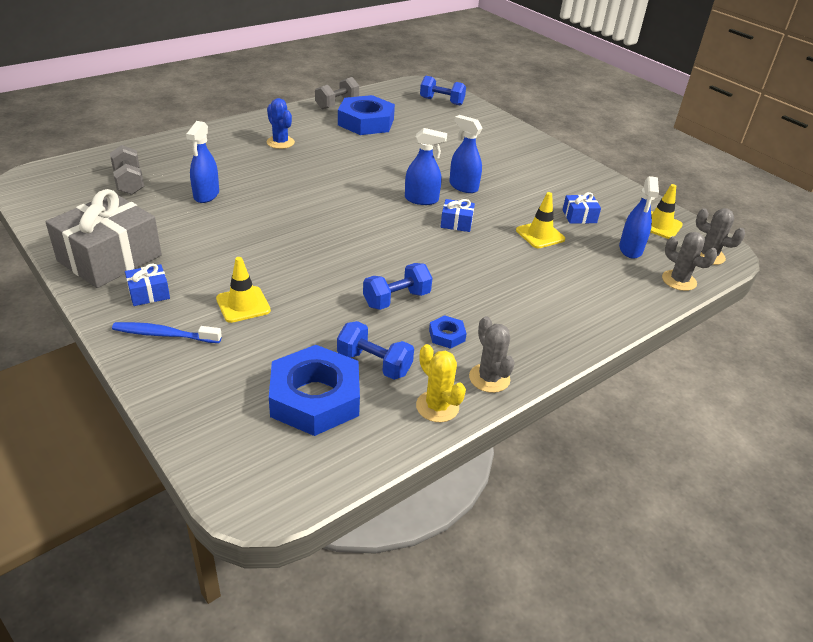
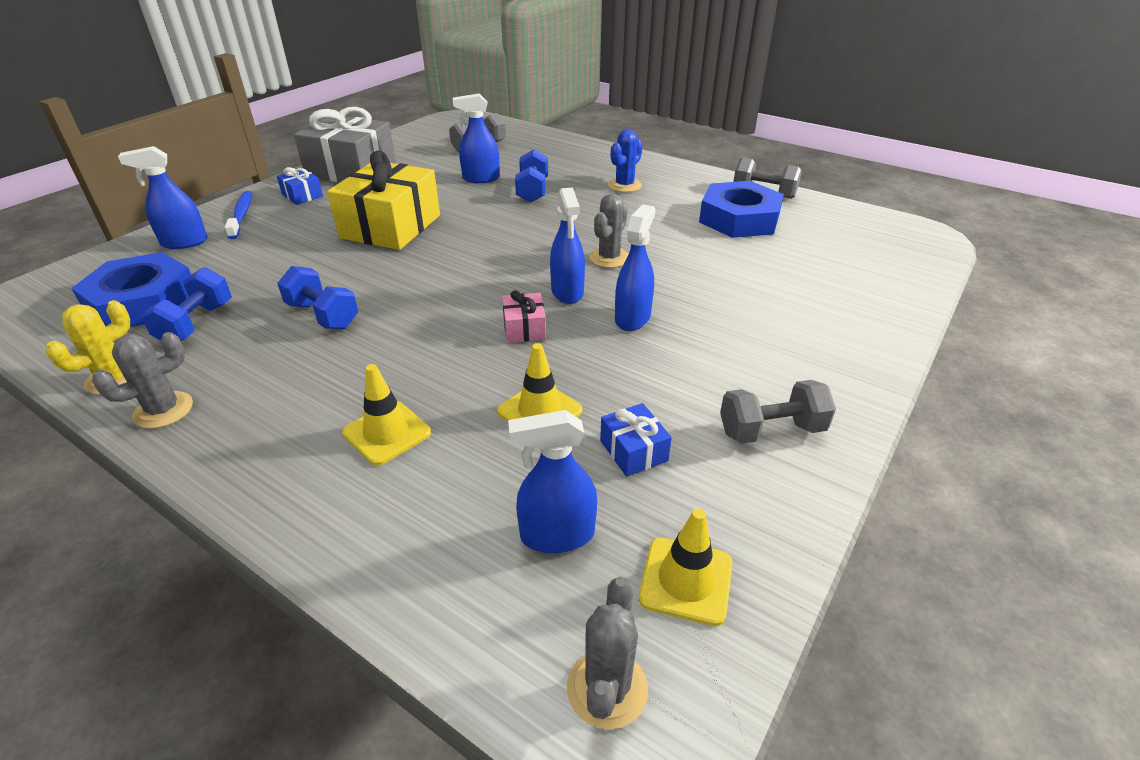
camera: 75 degrees right, 0 degrees up
yellow traffic cone [216,257,271,323] -> yellow traffic cone moved to [342,364,431,466]
blue dumbbell [420,76,466,105] -> blue dumbbell moved to [515,149,548,203]
blue nut [429,315,467,349] -> none
blue gift [440,199,475,232] -> pink gift [502,290,546,343]
grey cactus [662,232,718,291] -> grey cactus moved to [589,194,628,268]
none -> blue spray bottle [118,146,207,249]
none -> yellow gift [327,150,440,250]
none -> grey dumbbell [720,380,836,444]

